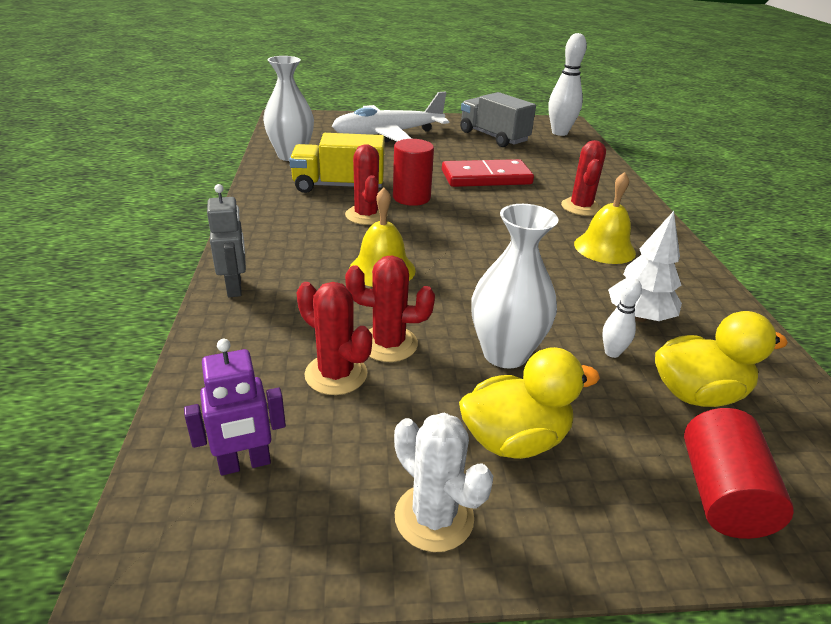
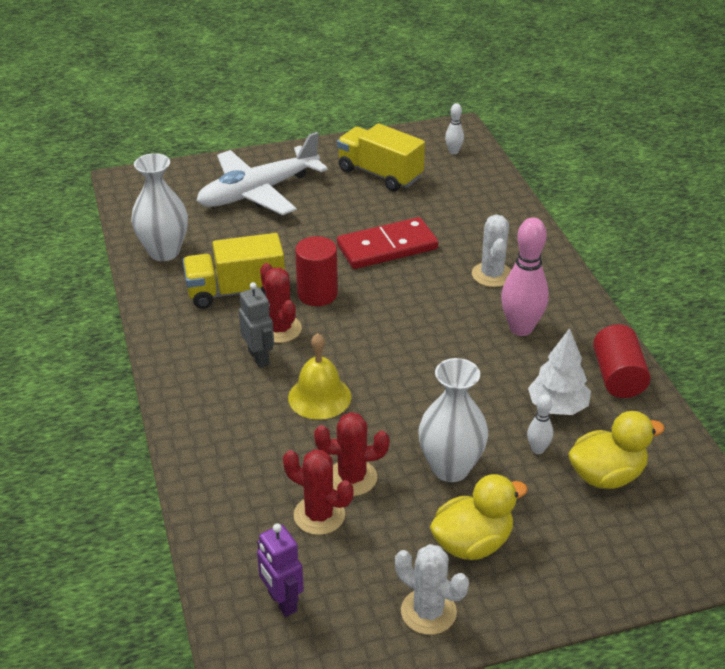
camera: 10 degrees left, 5 degrees up
purple robot [184,339,286,476] -> purple robot turned 90 degrees clockwise [257,524,304,617]
grey robot [207,184,246,297] -> grey robot moved to [239,282,274,368]
grey truck [460,92,536,147] -> yellow truck [337,123,425,191]
white bowling pin [548,33,587,136] -> white bowling pin [445,103,464,154], size x0.50
red cactus [561,140,606,216] -> white cactus [472,215,511,287]
yellow bell [574,172,636,264] -> pink bowling pin [501,217,549,336]
red cylinder [684,408,794,539] -> red cylinder moved to [593,324,651,398]

